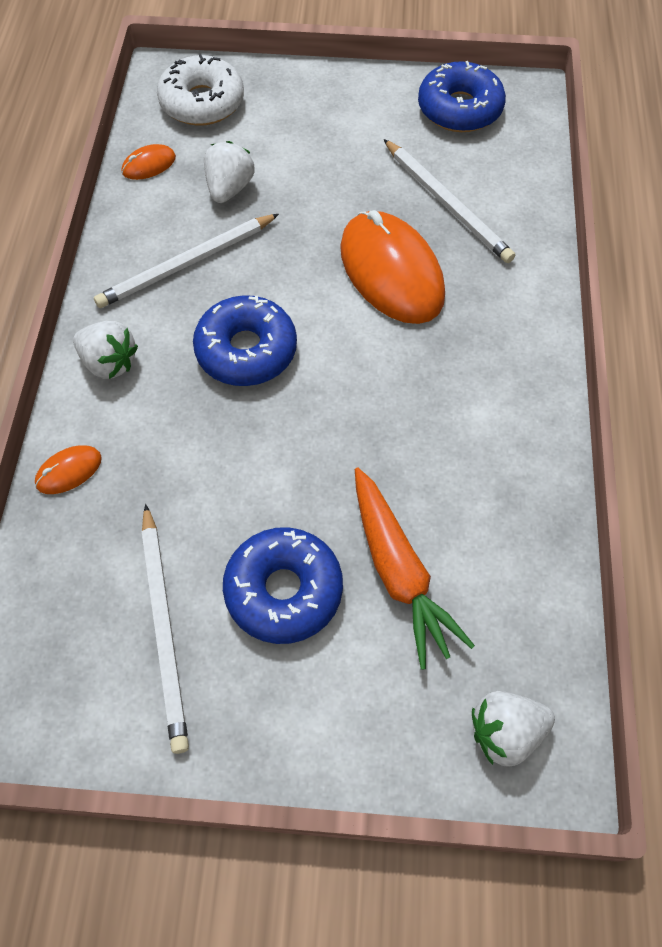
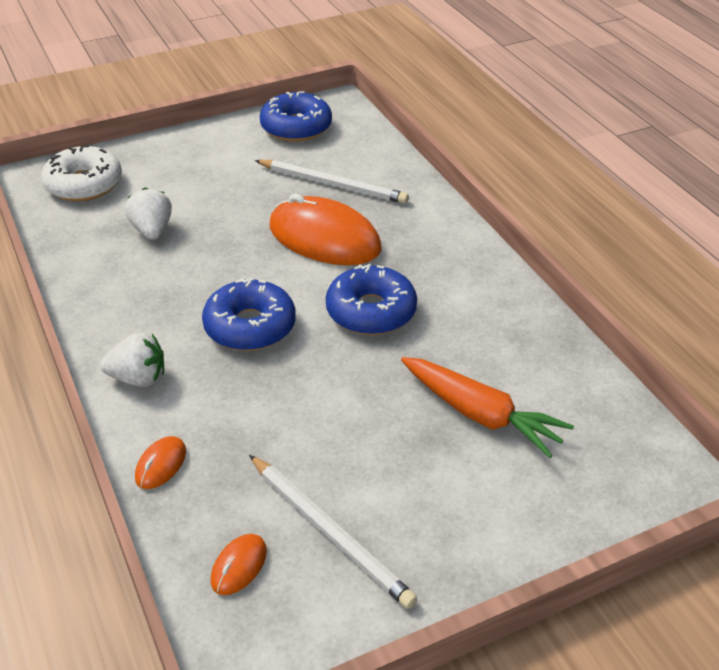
camera: 30 degrees left, 20 degrees down
white pencil [94,214,279,308] -> none
orange mouse [122,144,176,180] -> orange mouse moved to [211,534,267,595]
blue donut [223,527,343,644] -> blue donut moved to [326,264,417,335]
white strawberry [472,691,555,767] -> none

